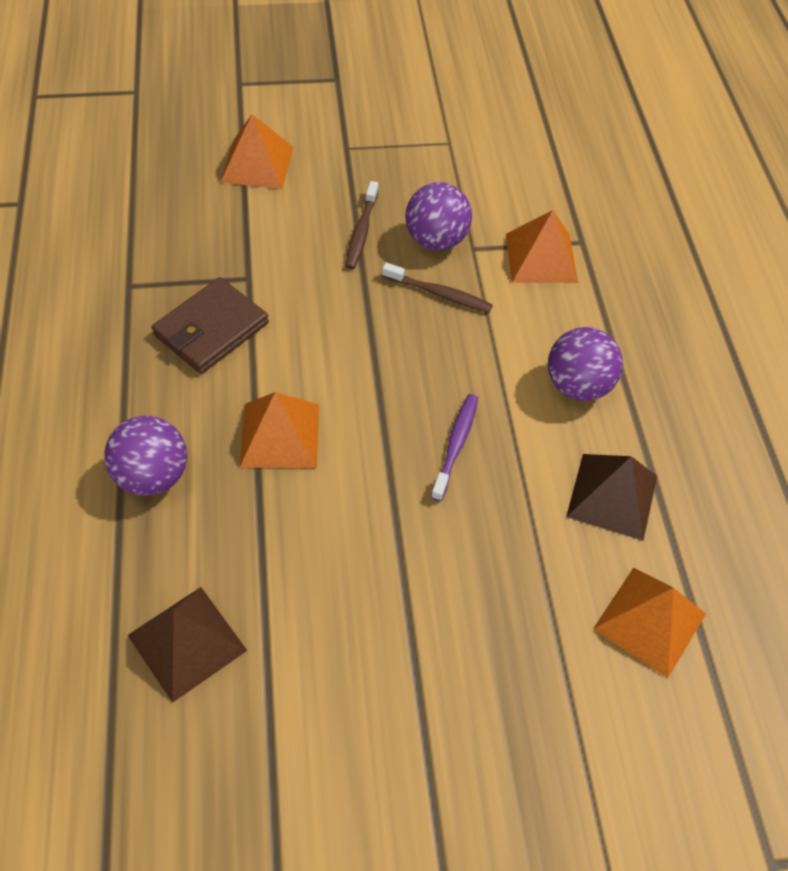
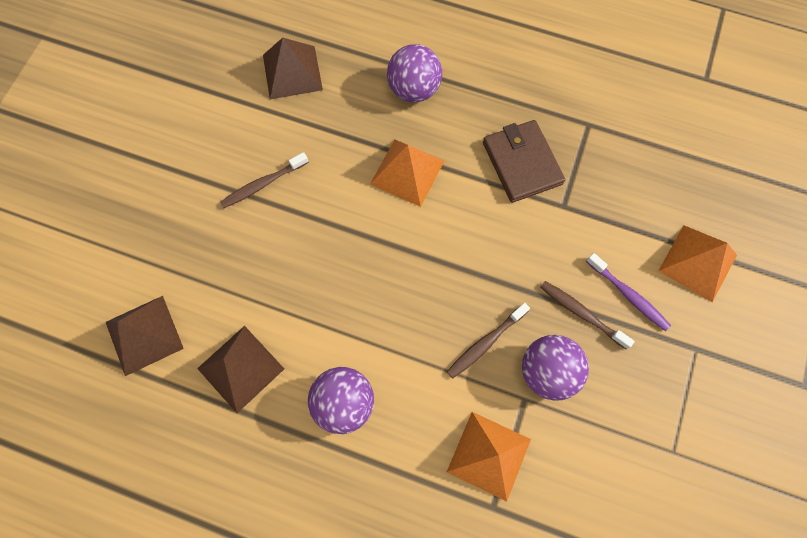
camera: 120 degrees right, 15 degrees up
purple toothbrush [431,394,478,501] -> purple toothbrush moved to [586,253,671,331]
orange pyramid [593,567,706,678] -> brown pyramid [106,296,184,376]
none -> brown toothbrush [220,152,309,208]

